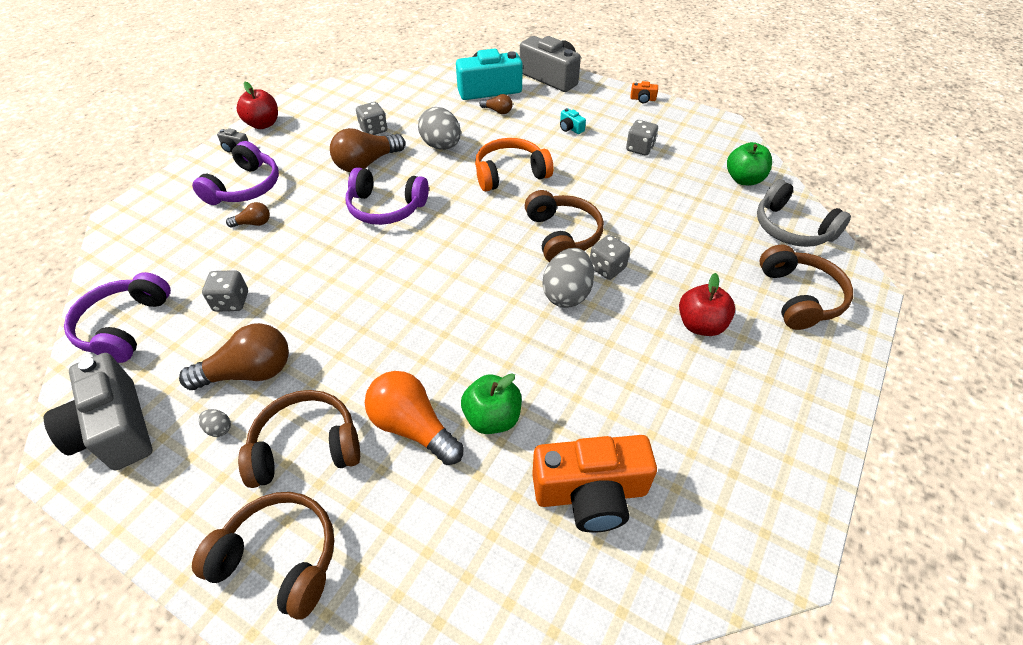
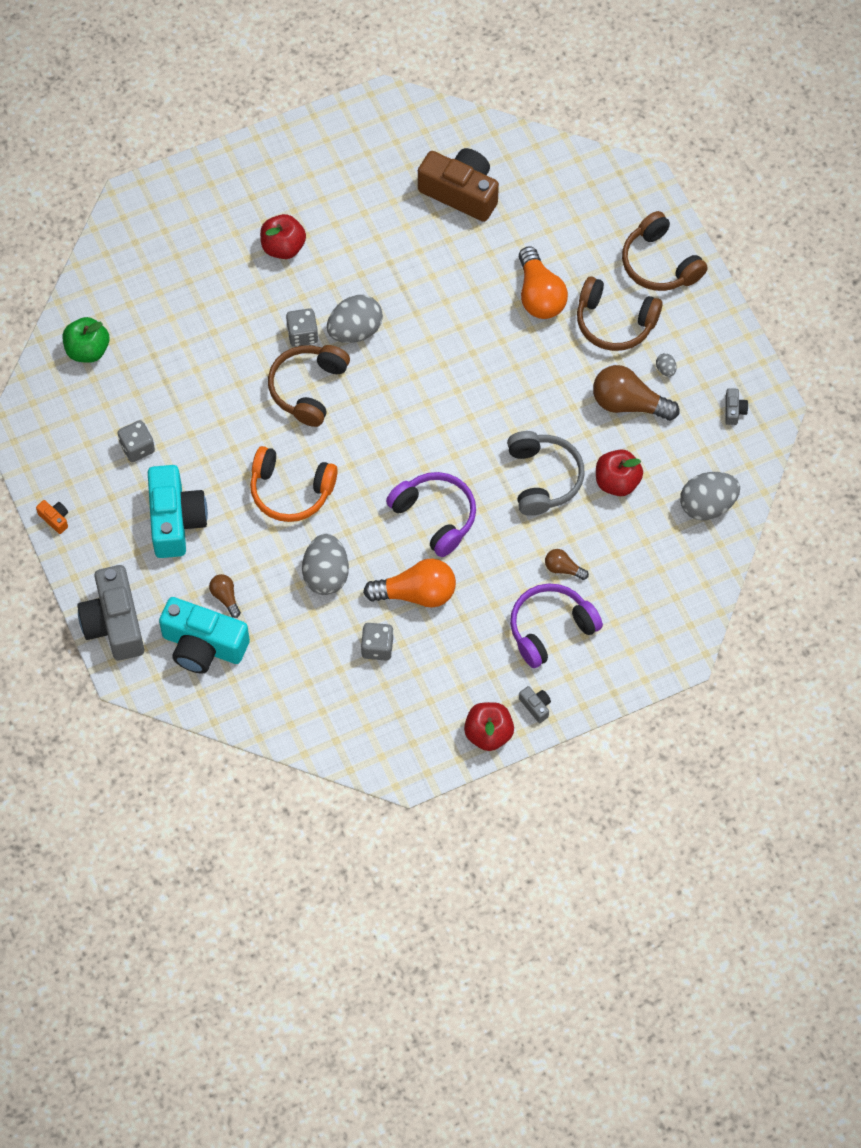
camera: 145 degrees left, 15 degrees up
grey camera [43,353,152,471] -> grey camera [725,388,748,425], size x0.40
purple headphones [64,272,171,363] -> grey egg [680,472,740,521]
grey dice [202,270,248,312] -> red apple [596,449,643,496]
brown light bulb [330,128,405,172] -> orange light bulb [363,558,456,608]
green apple [461,373,522,434] -> none
orange camera [532,435,657,533] -> brown camera [418,148,499,222]
turquoise camera [560,108,586,134] -> turquoise camera [148,465,208,558], size x2.48
grey headphones [757,179,851,247] -> grey headphones moved to [507,431,585,516]
brown headphones [759,244,853,330] -> none

